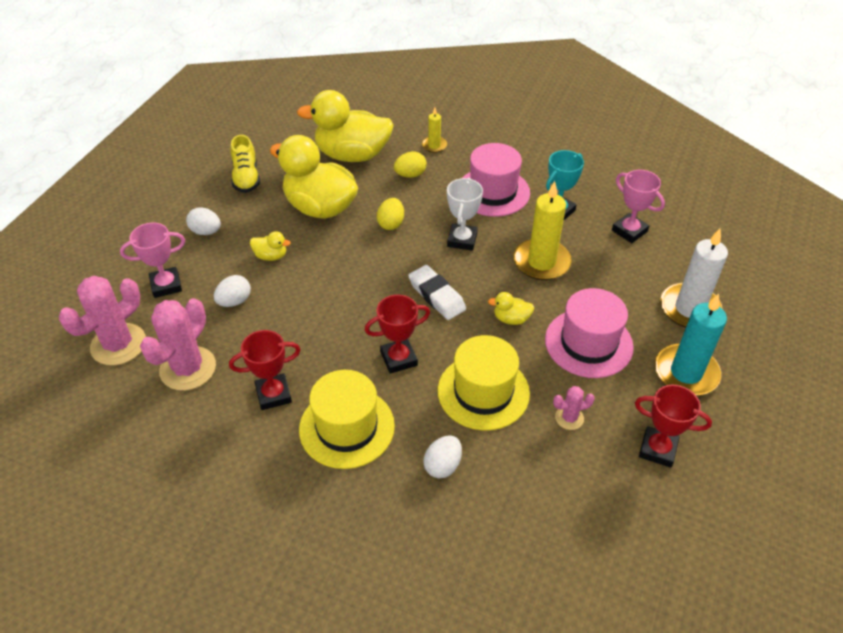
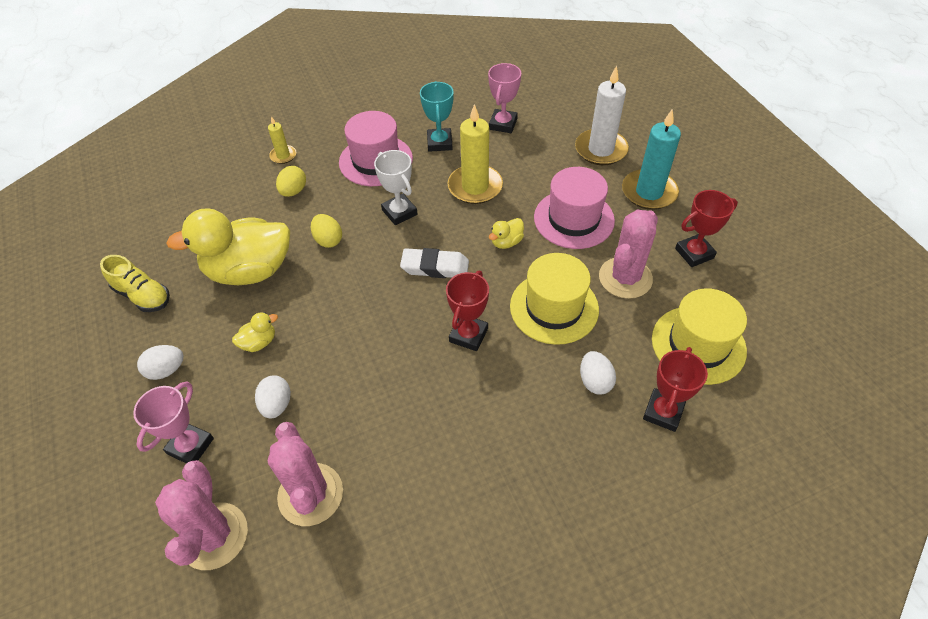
camera: 45 degrees left, 5 degrees up
red trophy [229,330,301,410] -> red trophy moved to [643,347,708,432]
yellow duck [297,90,394,162] -> none
yellow hat [299,370,395,469] -> yellow hat moved to [652,288,747,385]
pink cactus [553,386,595,430] -> pink cactus [599,209,658,299], size x2.03
pink trophy [612,170,665,243] -> pink trophy turned 75 degrees counterclockwise [488,63,521,133]

